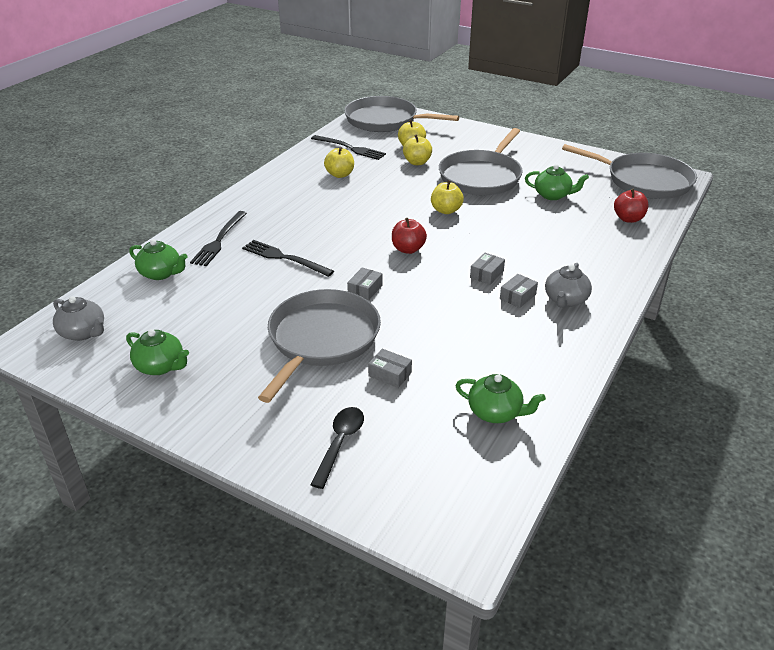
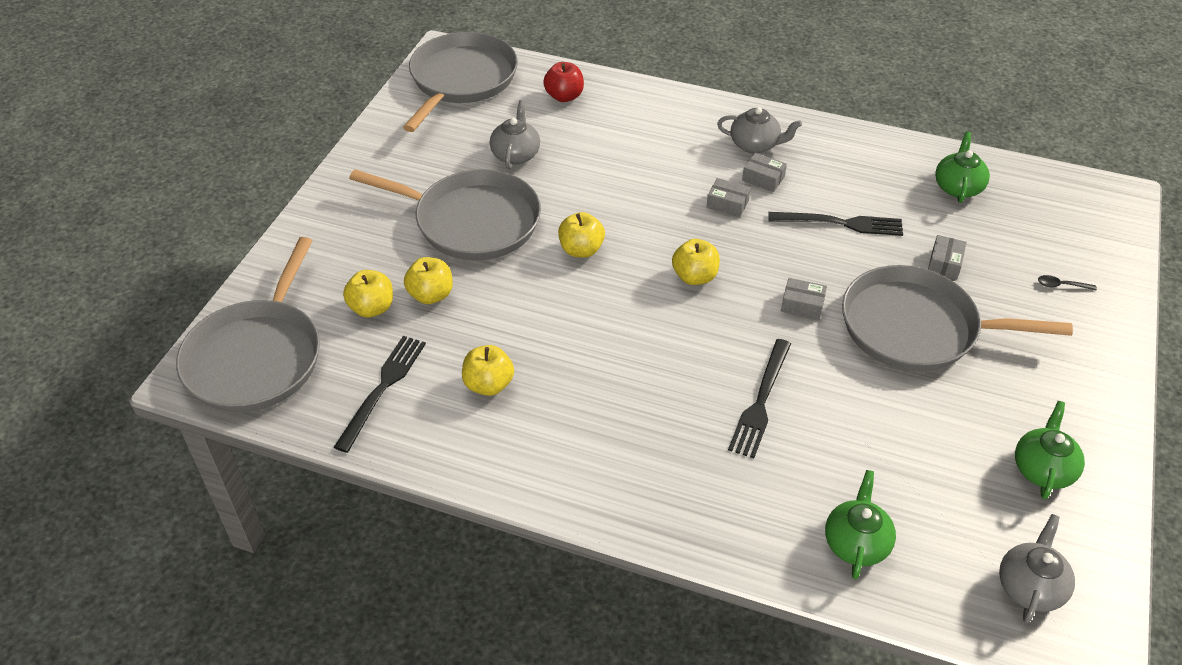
camera: 100 degrees left, 10 degrees up
black fork [190,211,247,266] -> black fork moved to [768,212,903,236]
black spoon [310,407,364,489] -> black spoon [1038,275,1097,290], size x0.54
red apple [392,218,427,254] -> yellow apple [672,239,720,285]
green teapot [525,164,589,200] -> grey teapot [490,100,540,169]

